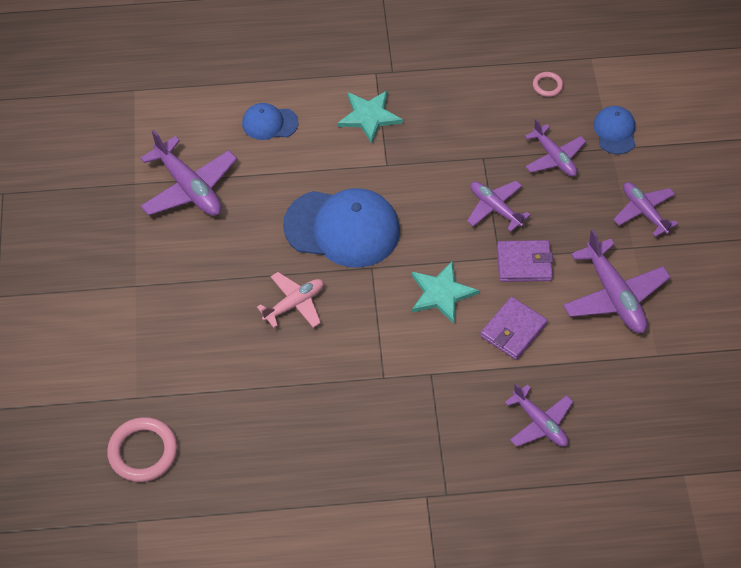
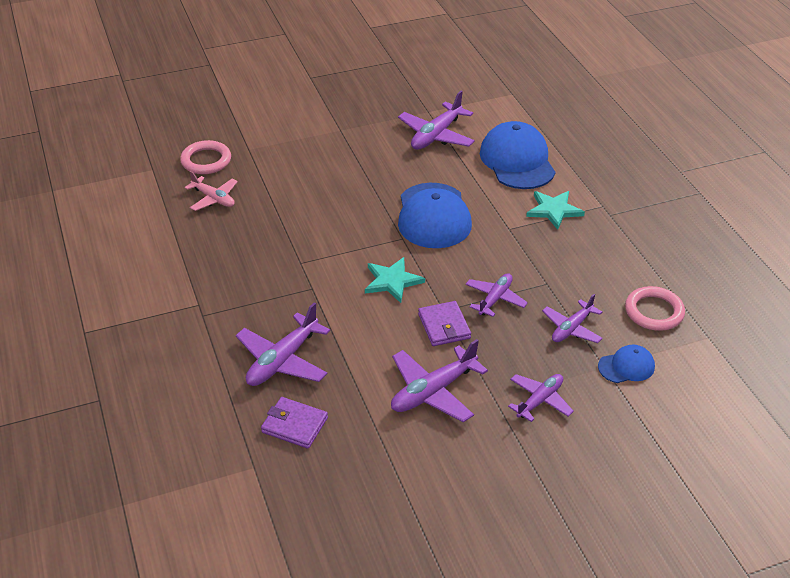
camera: 75 degrees right, 15 degrees down
blue cap [242,103,299,140] -> blue cap [480,121,555,189], size x1.98
pink plane [257,272,324,328] -> pink plane moved to [185,171,238,211]
purple wallet [480,297,548,360] -> purple wallet moved to [261,397,328,449]
purple plane [505,383,573,447] -> purple plane [236,302,330,386], size x1.54
pink ring [533,72,563,97] -> pink ring [625,286,685,331], size x1.95

